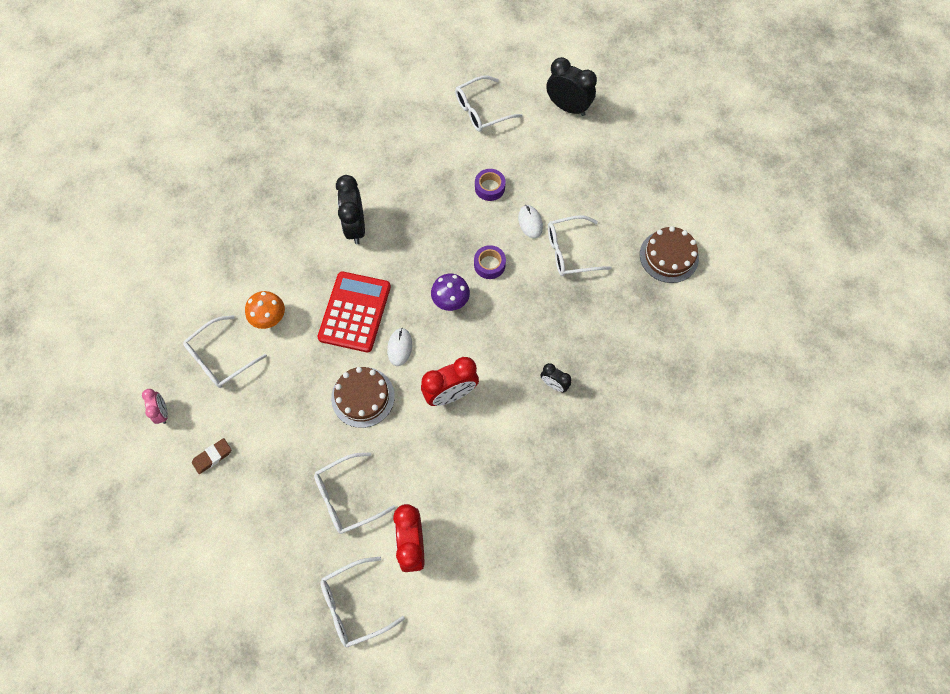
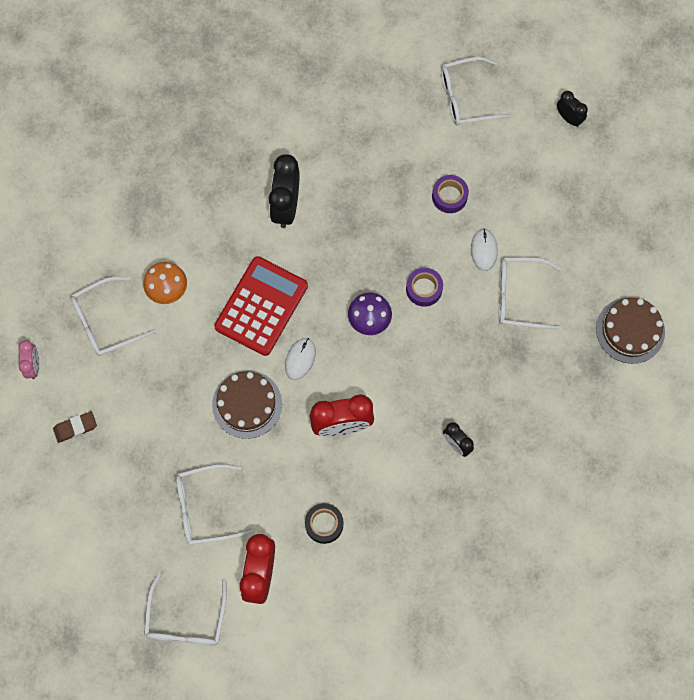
camera: 15 degrees right, 5 degrees up
white glasses [321,557,405,648] -> white glasses turned 75 degrees counterclockwise [144,572,227,645]
black clock [546,57,597,116] -> black clock [557,91,588,127], size x0.55
none -> black tape [305,503,343,544]

